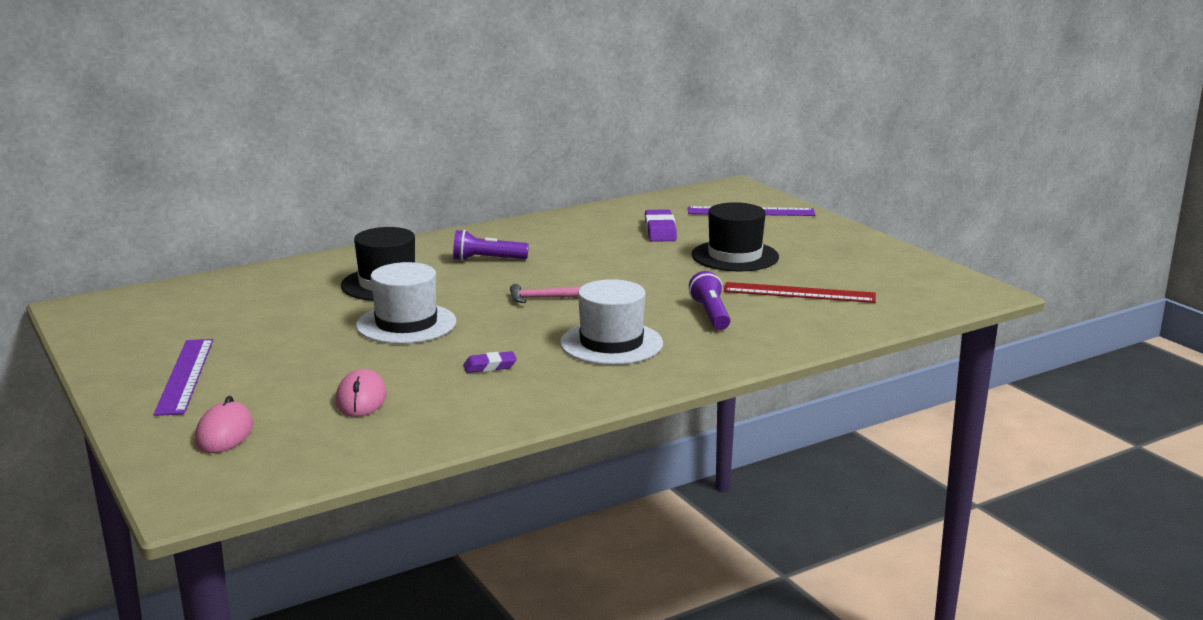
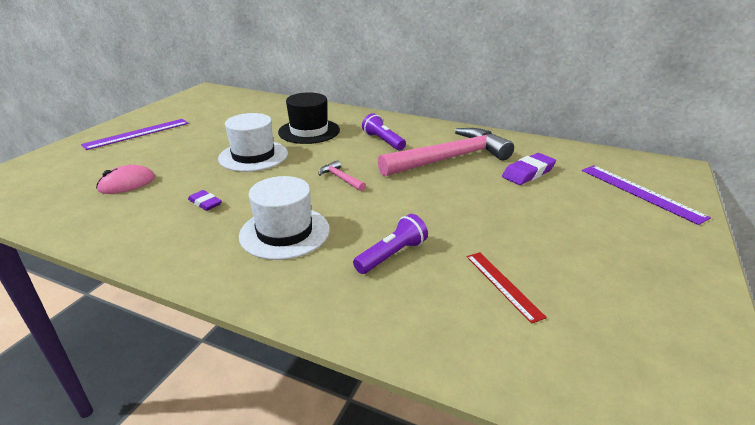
camera: 55 degrees right, 10 degrees up
pink mouse [195,396,253,453] -> none
black hat [692,202,779,272] -> none
red ruler [724,282,876,303] -> red ruler [467,252,547,324], size x0.65
none -> pink hammer [378,128,514,177]

